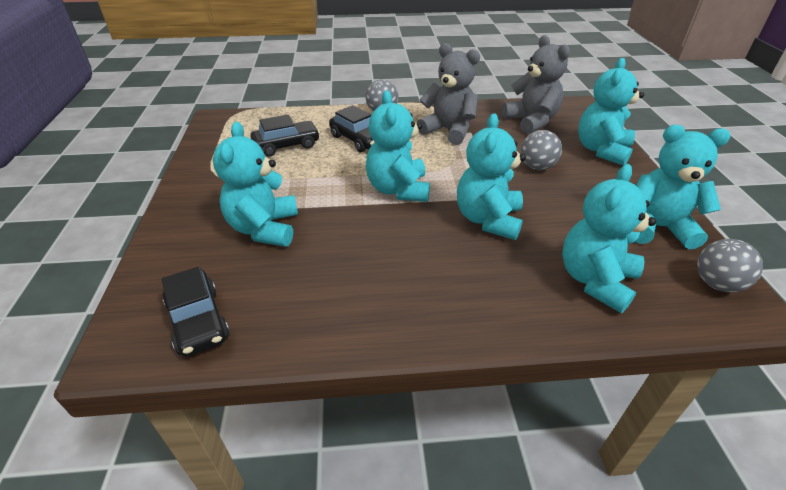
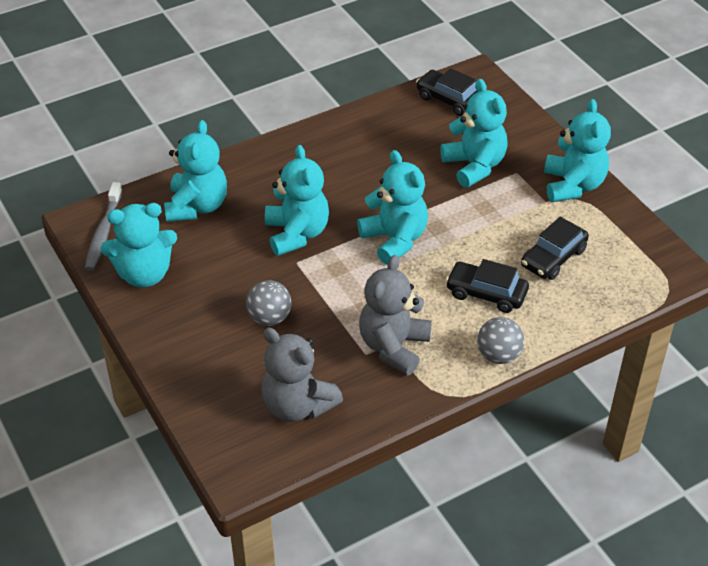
camera: 155 degrees right, 5 degrees up
grey teddy bear [417,43,480,145] -> grey teddy bear turned 105 degrees clockwise [359,255,432,376]
turquoise teddy bear [578,58,644,165] -> turquoise teddy bear moved to [544,99,611,202]
grey ball [697,239,763,292] -> grey toothbrush [85,182,122,271]

